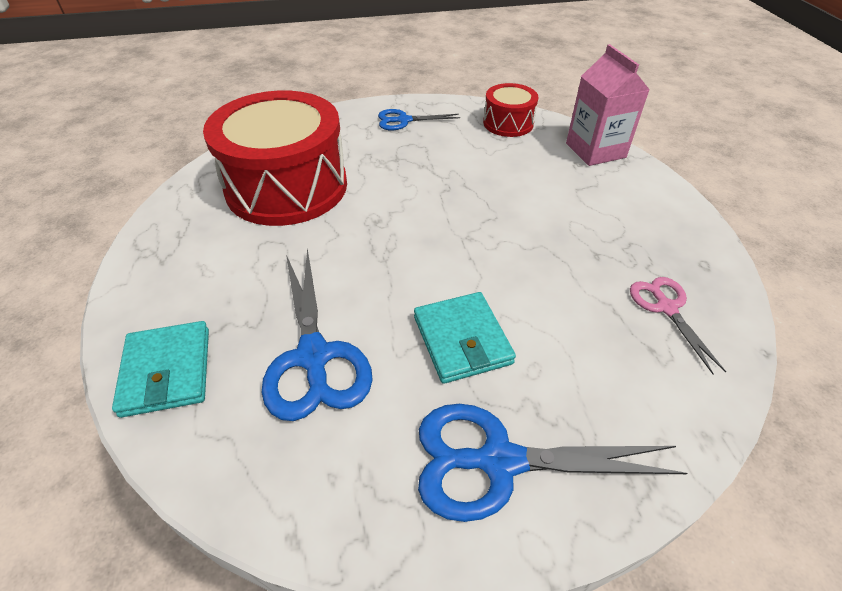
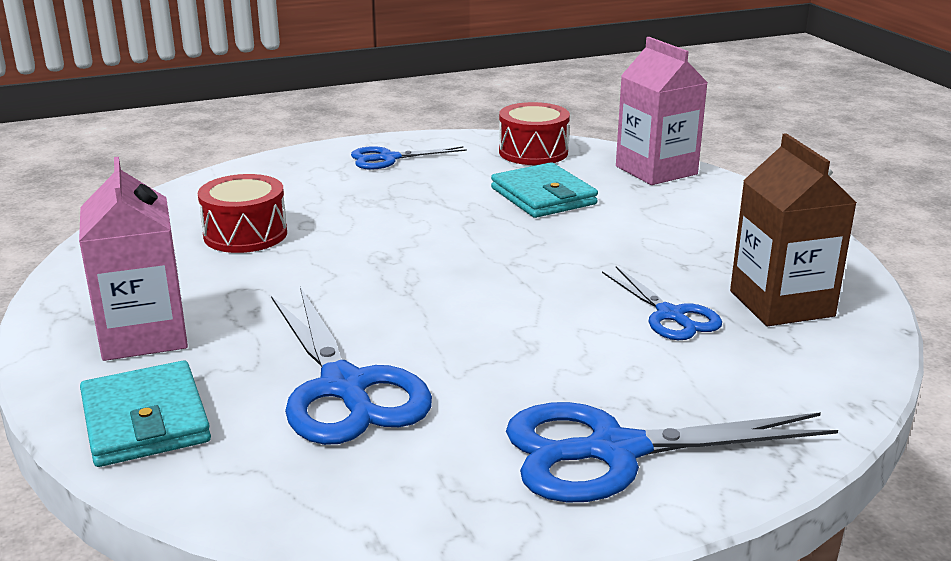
camera: 10 degrees left, 20 degrees down
red drum [203,90,347,226] -> red drum [198,174,287,253], size x0.48
turquoise wallet [414,292,516,384] -> turquoise wallet moved to [491,162,598,218]
pink scissors [630,277,726,374] -> brown carton [730,133,857,326]
none -> pink carton [79,157,188,361]
none -> blue scissors [602,266,722,340]

